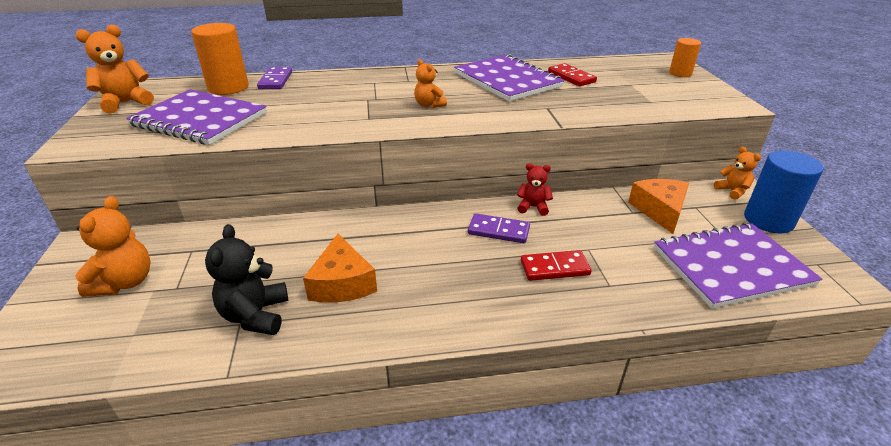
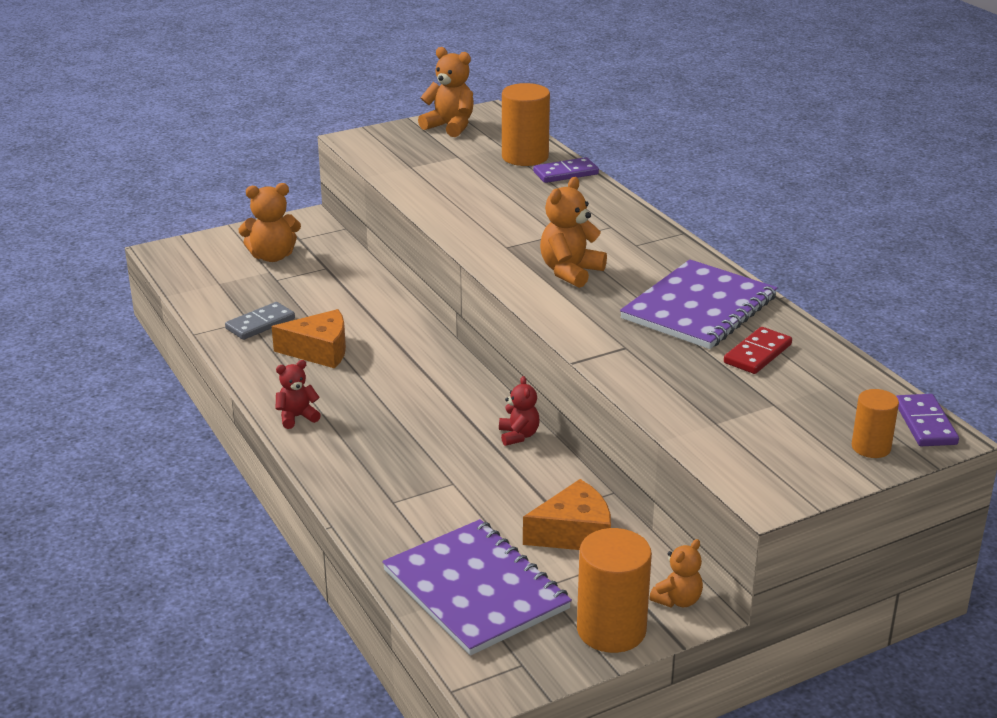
camera: 70 degrees right, 5 degrees down
purple notebook [126,89,267,145] -> none
black teddy bear [205,224,288,335] -> grey domino [225,302,295,340]
orange cheese [303,234,377,303] -> orange cheese turned 150 degrees counterclockwise [272,309,346,368]
orange teddy bear [414,59,447,108] -> orange teddy bear [540,177,607,288], size x1.62
purple domino [468,213,530,243] -> purple domino moved to [896,394,959,446]
red domino [521,250,592,281] -> none
blue cylinder [744,150,823,233] -> orange cylinder [577,528,652,653]
none -> red teddy bear [276,360,321,429]

